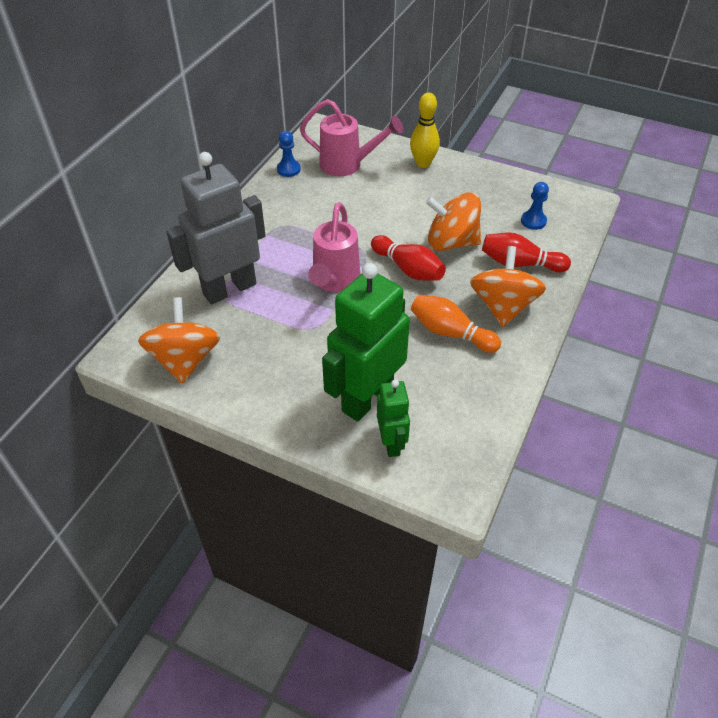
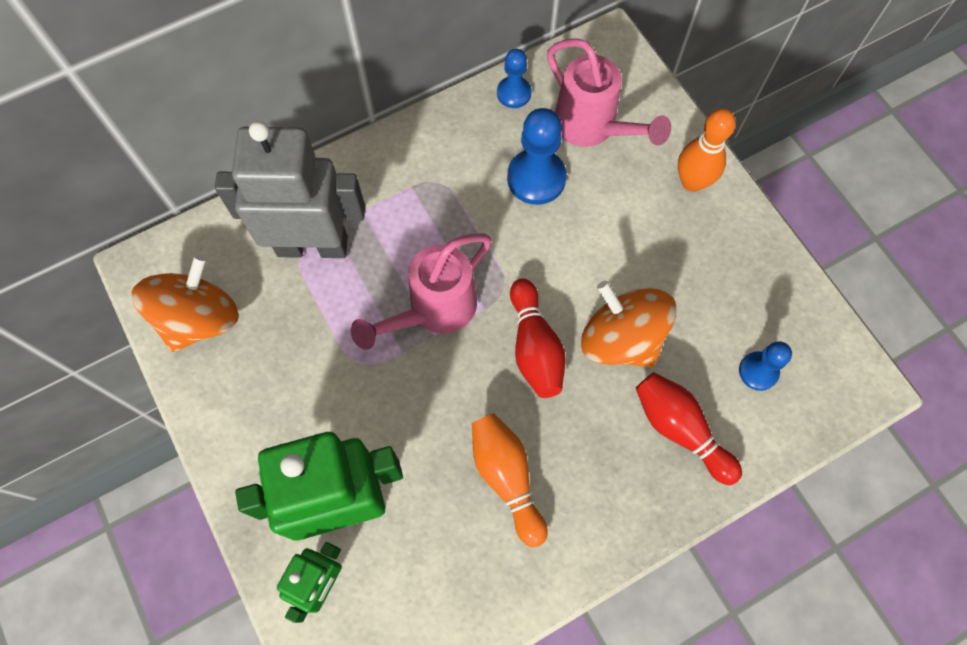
camera: 35 degrees right, 20 degrees up
yellow bowling pin [410,93,440,168] -> orange bowling pin [678,109,736,192]
orange spinning top [470,246,546,327] -> none
none -> blue pawn [507,108,567,205]

